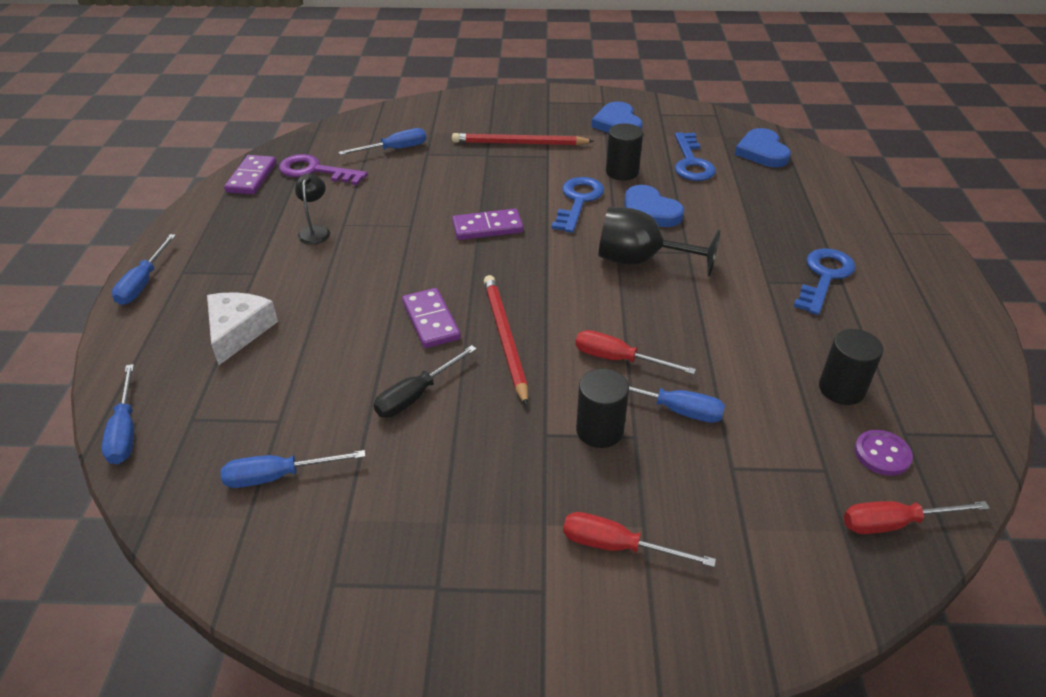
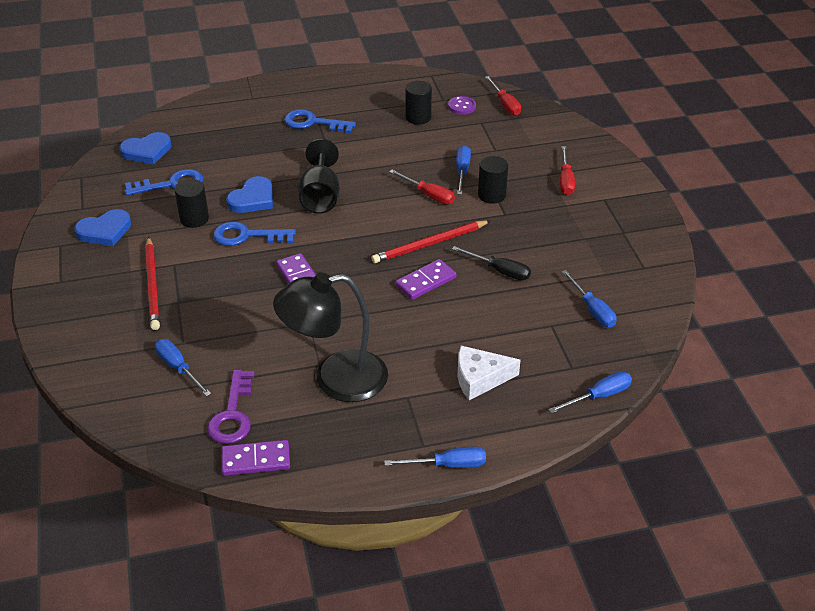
camera: 105 degrees left, 0 degrees up
black lamp [295,174,330,245] -> black lamp [273,272,388,402], size x2.44
red screwdriver [575,330,696,374] -> red screwdriver turned 60 degrees counterclockwise [389,170,455,204]

